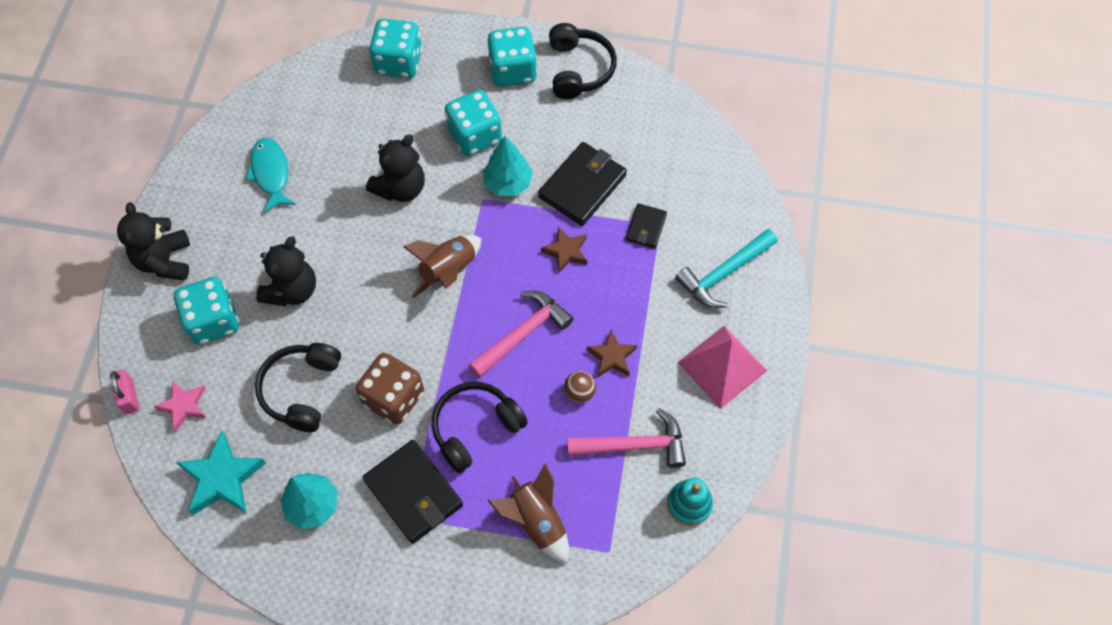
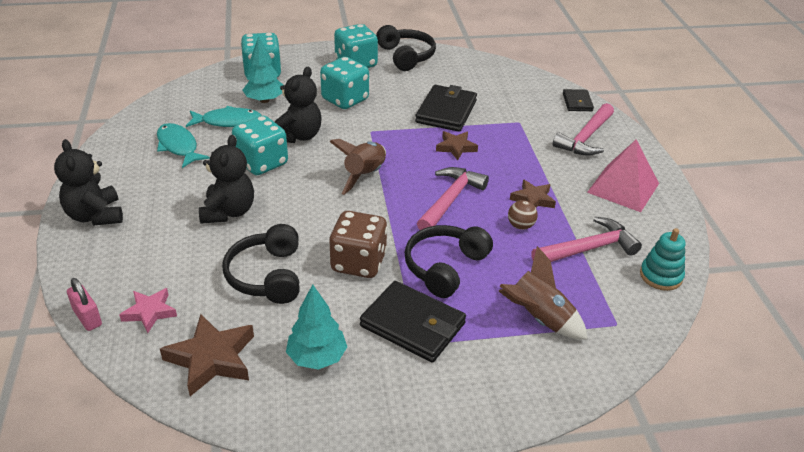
camera: 20 degrees left, 25 degrees down
turquoise dice [174,277,239,345] -> turquoise dice moved to [232,116,288,175]
turquoise star [176,431,266,516] -> brown star [160,314,254,396]
turquoise tree [483,136,533,196] -> turquoise tree moved to [242,36,284,103]
black wallet [625,203,667,249] -> black wallet moved to [563,89,594,111]
turquoise hammer [675,229,778,308] -> pink hammer [553,103,614,156]
none -> turquoise fish [186,106,262,127]

